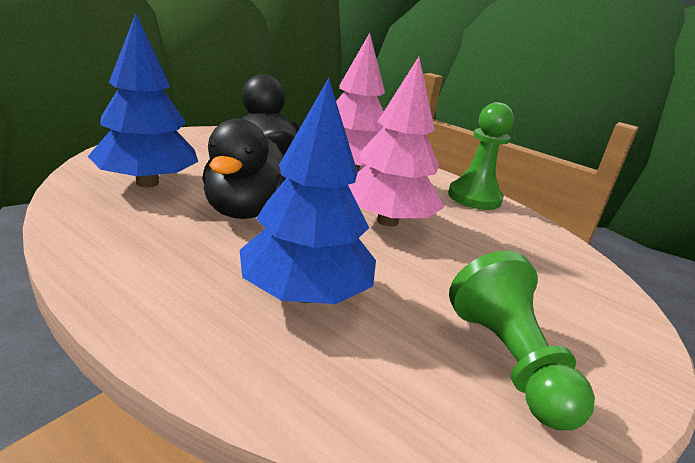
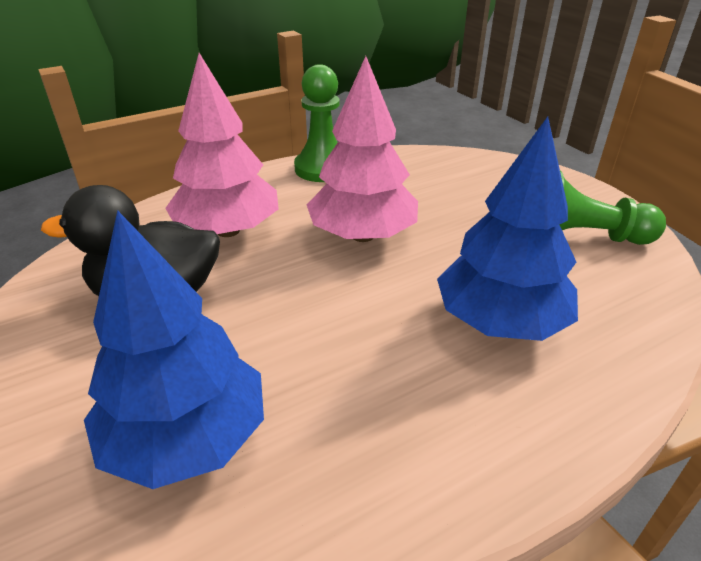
camera: 65 degrees left, 10 degrees up
black duck [202,118,286,219] -> none

